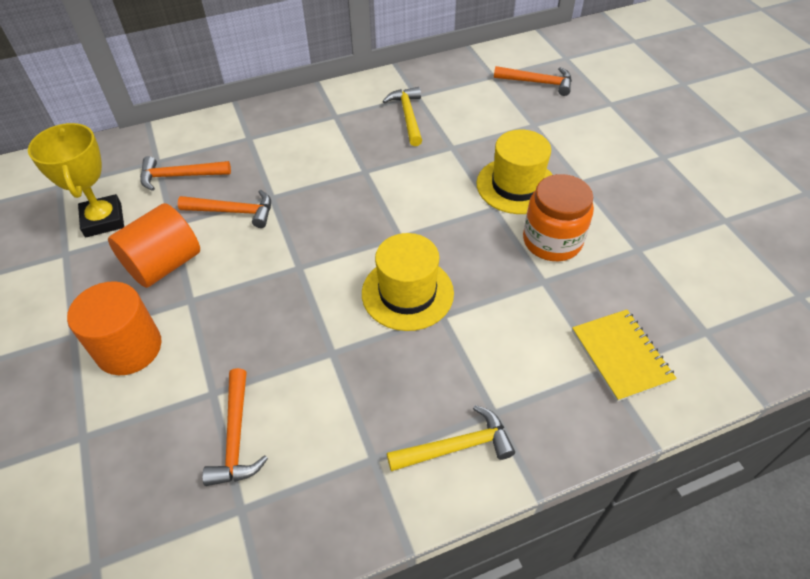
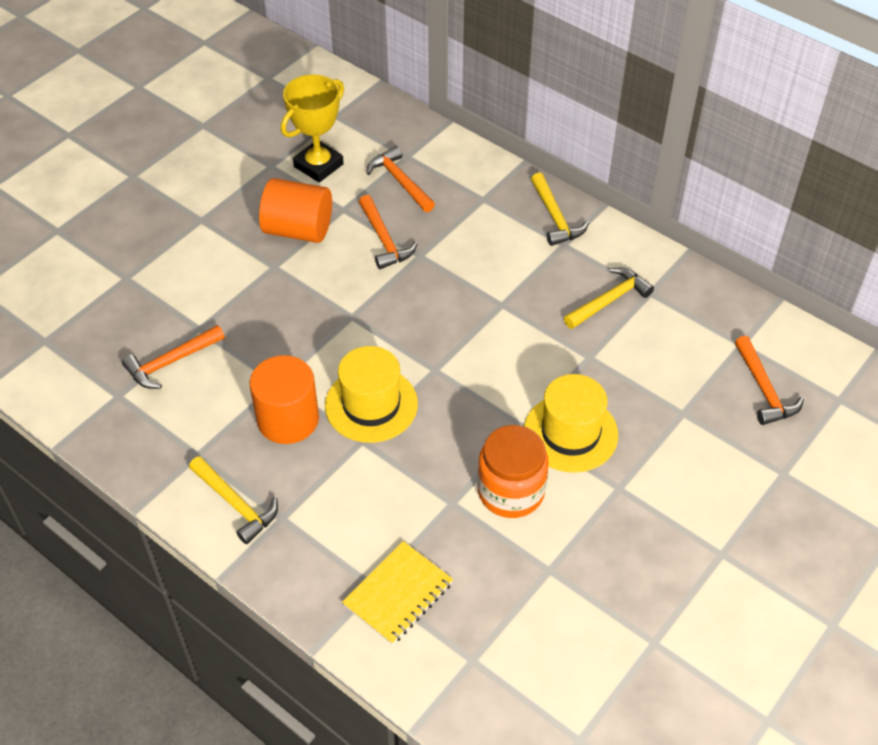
camera: 60 degrees right, 0 degrees up
orange cylinder [67,281,161,375] -> orange cylinder moved to [250,355,319,444]
none -> yellow hammer [531,173,589,246]

